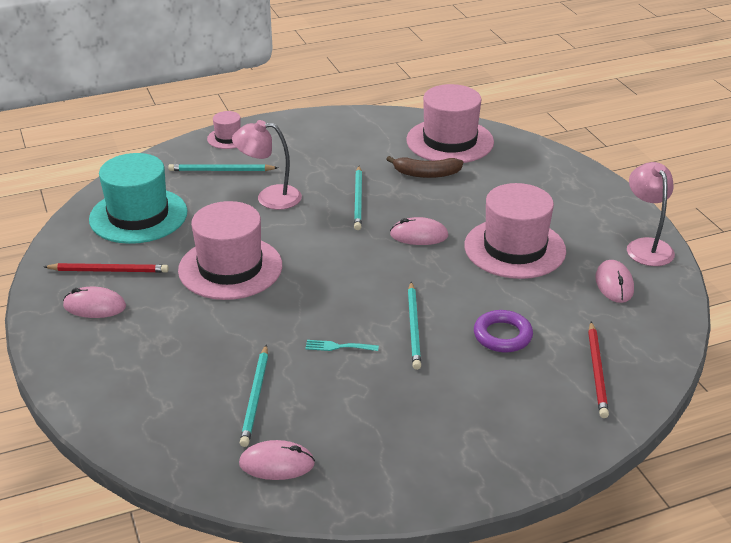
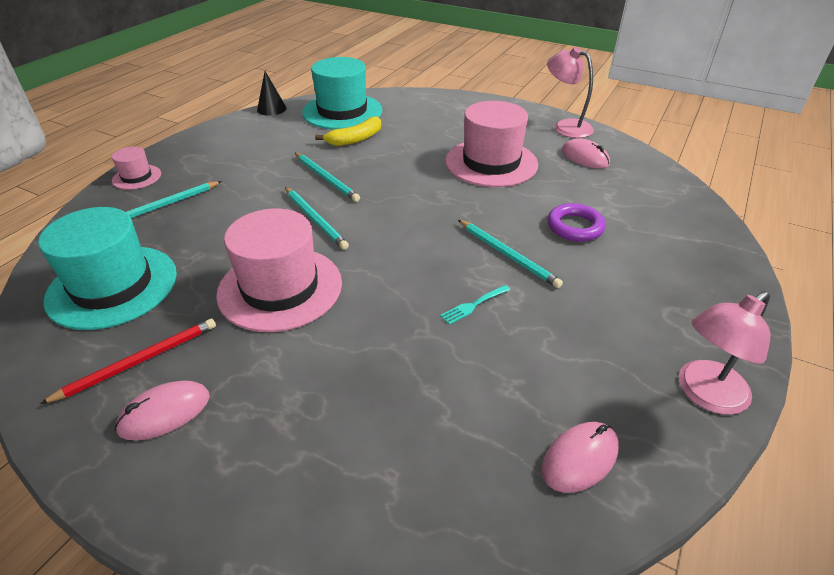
camera: 40 degrees left, 5 degrees up
pink lamp [232,120,302,210] -> pink lamp moved to [679,291,770,415]
turquoise pencil [240,344,268,447] -> turquoise pencil moved to [285,187,349,250]
brown banana [386,156,463,178] -> yellow banana [315,116,381,146]
pink mouse [390,217,449,245] -> none
pink hat [406,84,494,163] -> turquoise hat [302,57,382,129]
red pencil [588,322,609,418] -> none
none -> black cone [257,71,287,116]

